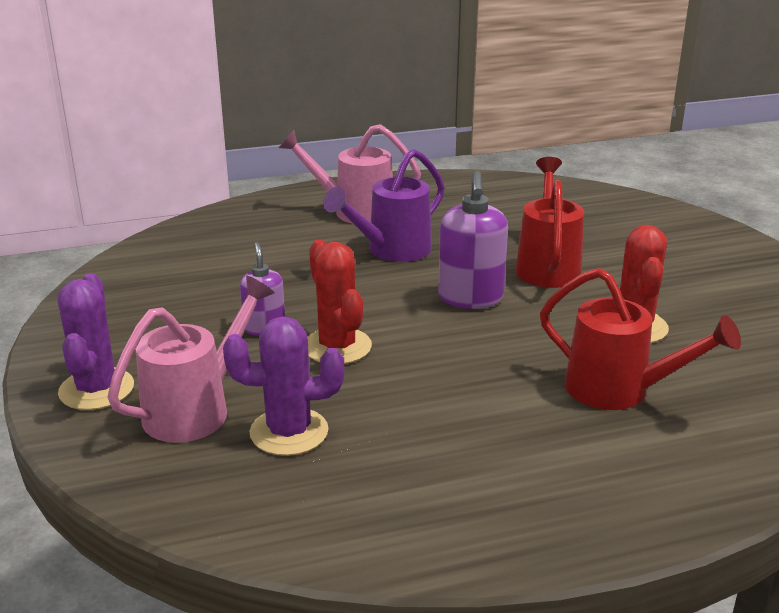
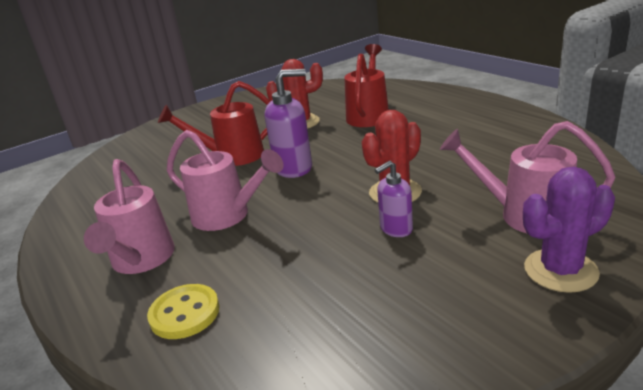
camera: 105 degrees left, 0 degrees up
purple cactus [223,316,344,456] -> none
purple watering can [323,149,445,262] -> pink watering can [167,130,283,231]
none -> yellow button [147,284,220,339]

